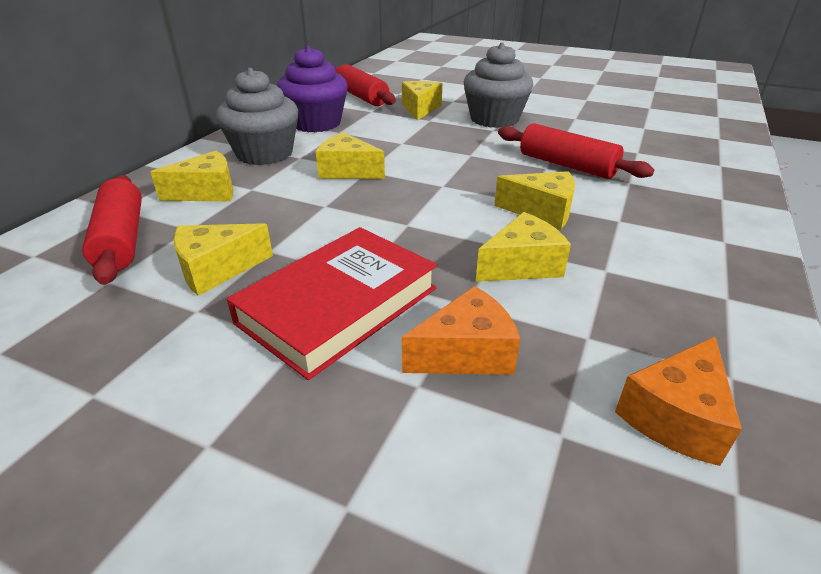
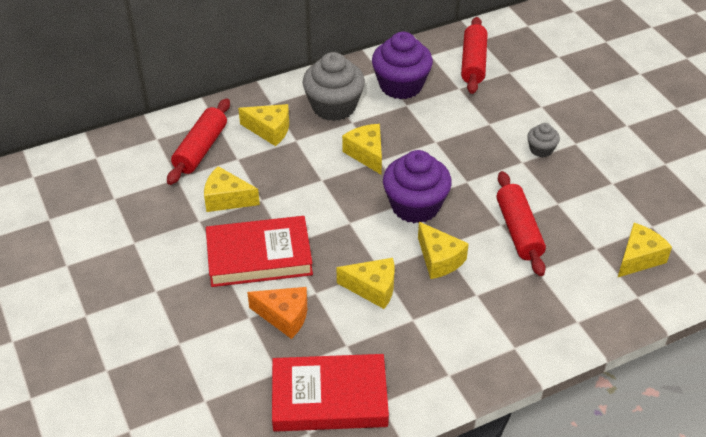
camera: 40 degrees right, 10 degrees up
yellow cheese [402,81,442,120] -> yellow cheese moved to [617,223,672,278]
grey cupcake [464,43,533,128] -> grey cupcake [528,123,560,157], size x0.50
orange cheese [615,337,742,466] -> red book [272,354,389,432]
none -> purple cupcake [383,150,452,223]

